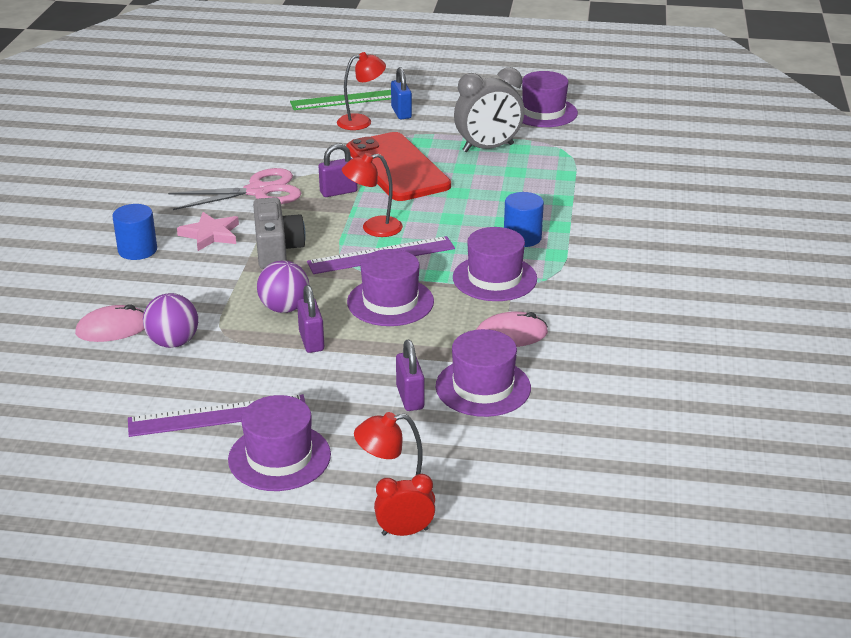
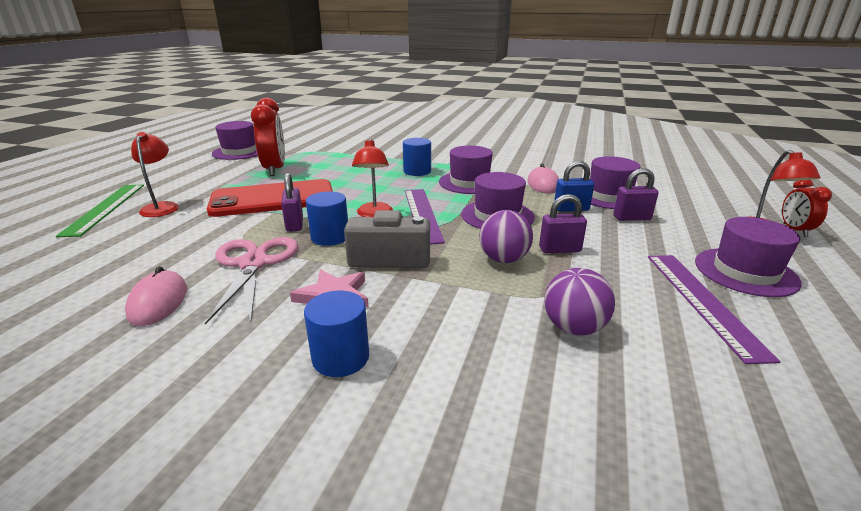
camera: 80 degrees left, 5 degrees down
pink mouse [75,304,144,342] -> pink mouse moved to [125,266,187,326]
blue padlock [391,67,412,119] -> blue padlock moved to [554,161,594,212]
grey clock [454,67,524,152] -> red clock [251,98,285,176]
none -> blue cylinder [306,191,348,246]

